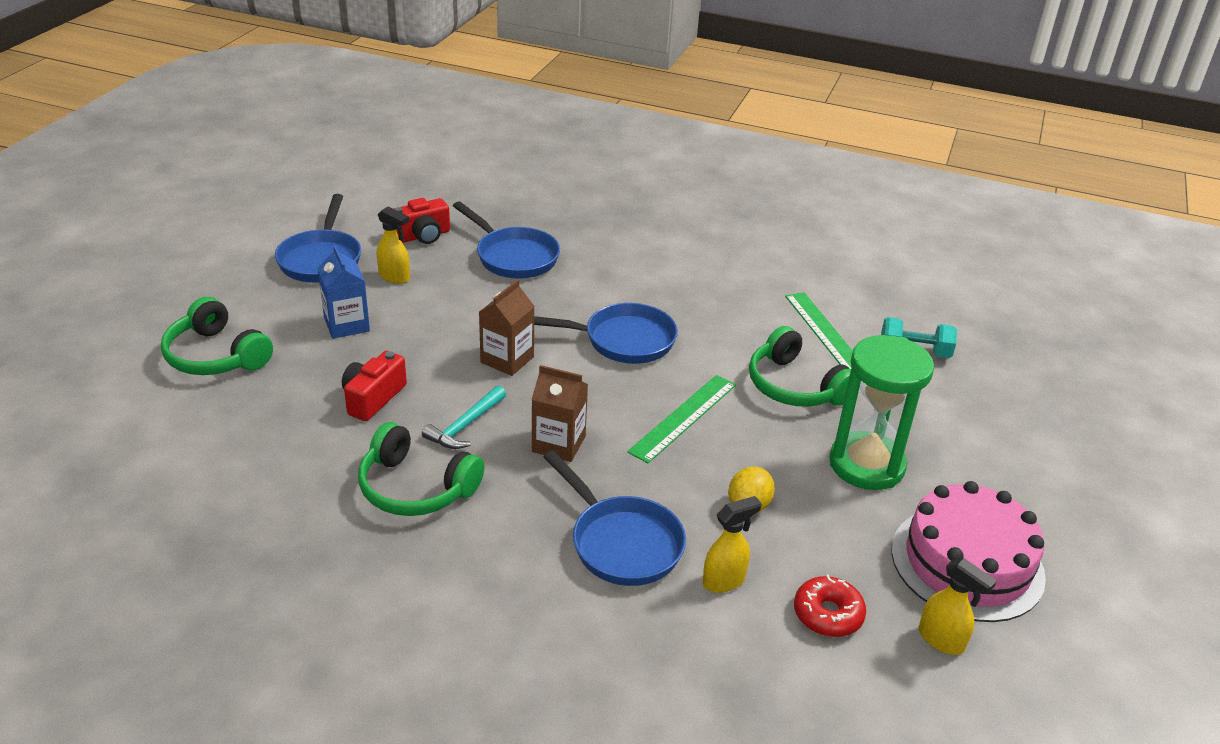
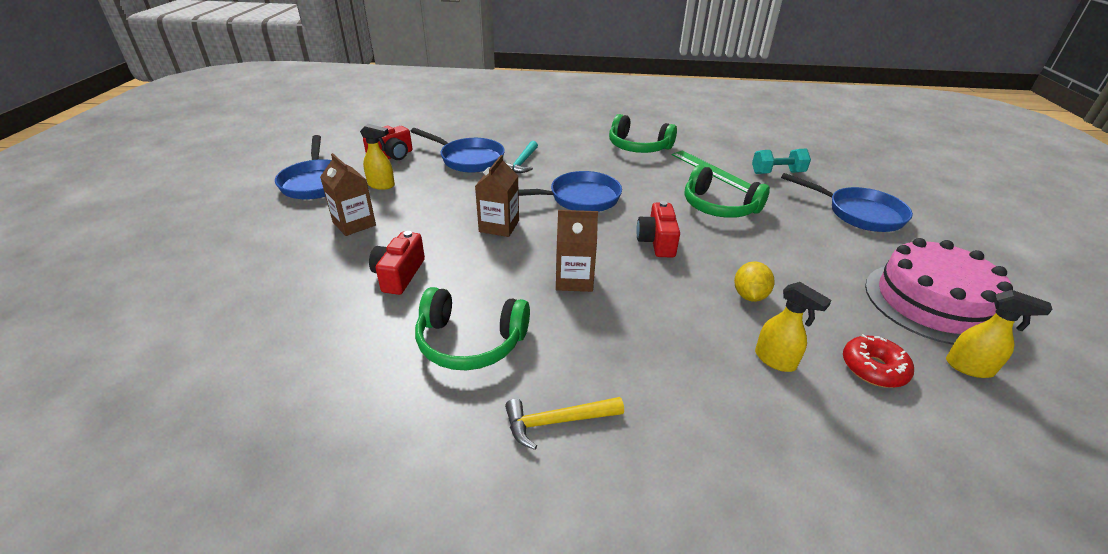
camera: 15 degrees left, 0 degrees up
green headphones [161,297,273,375] -> green headphones moved to [609,114,677,153]
blue carton [317,245,370,339] -> brown carton [320,153,376,236]
turquoise hammer [422,386,506,449] -> turquoise hammer moved to [505,141,538,173]
blue pan [544,451,686,586] -> blue pan moved to [781,173,913,232]
green ruler [627,375,736,463] -> red camera [636,201,680,258]
yellow spray bottle [703,496,762,593] -> yellow spray bottle turned 90 degrees clockwise [755,282,832,372]
green hourglass [829,335,934,490] -> none
none -> yellow hammer [505,397,624,450]

